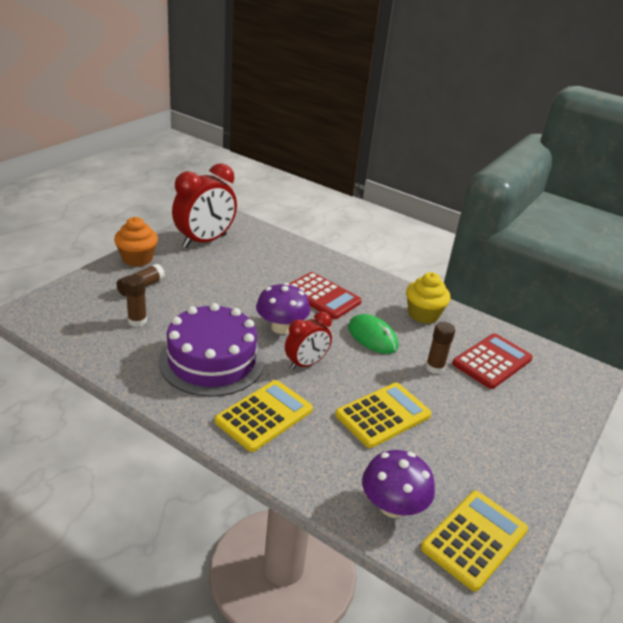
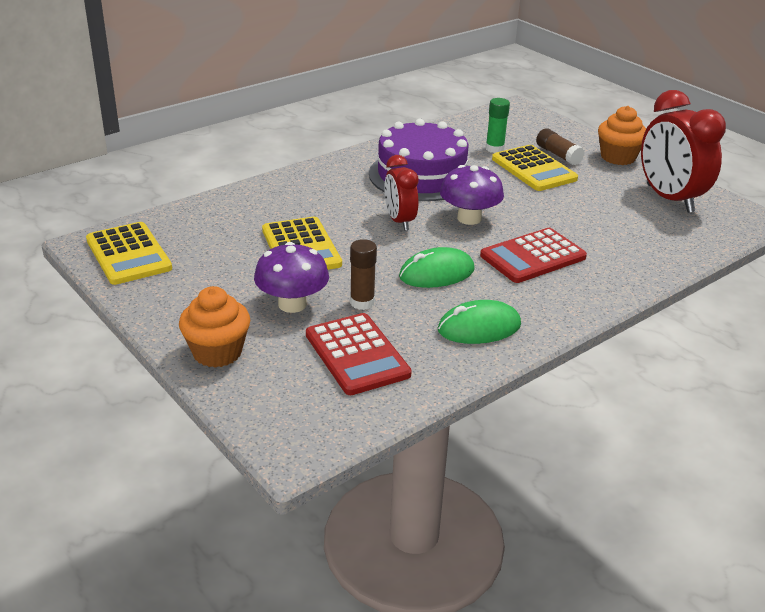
camera: 110 degrees right, 0 degrees up
brown glue stick [125,275,147,327] -> green glue stick [486,98,510,153]
yellow calculator [215,380,313,452] -> yellow calculator moved to [492,145,578,191]
purple mushroom [362,450,435,518] -> purple mushroom moved to [254,242,329,313]
yellow cupcake [406,272,451,324] -> green mouse [438,300,521,344]
none -> orange cupcake [179,286,250,368]

